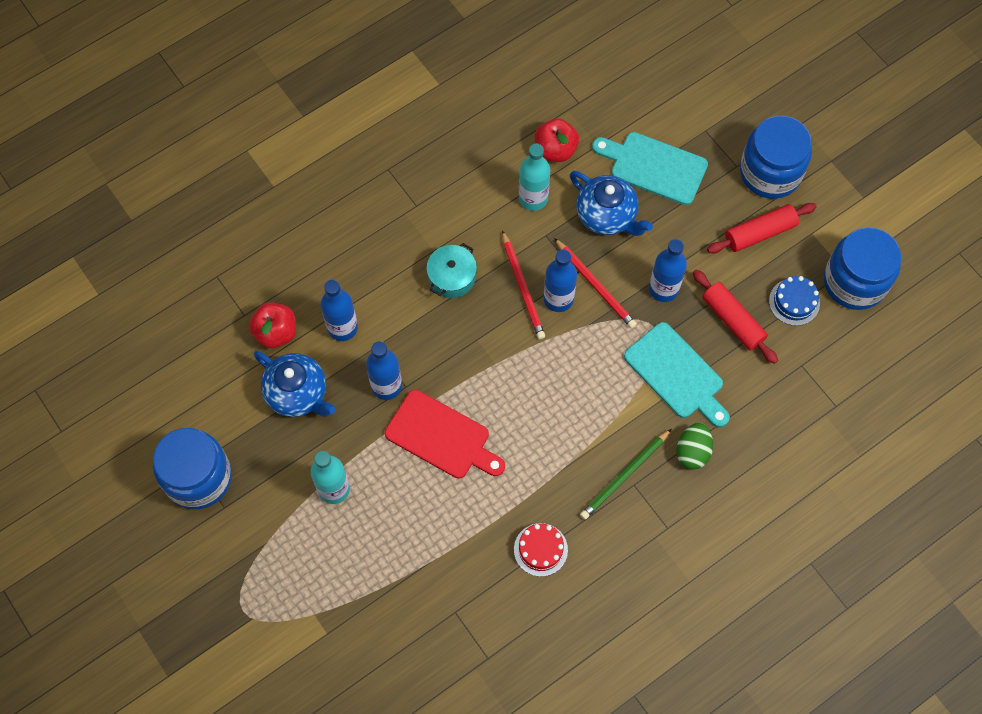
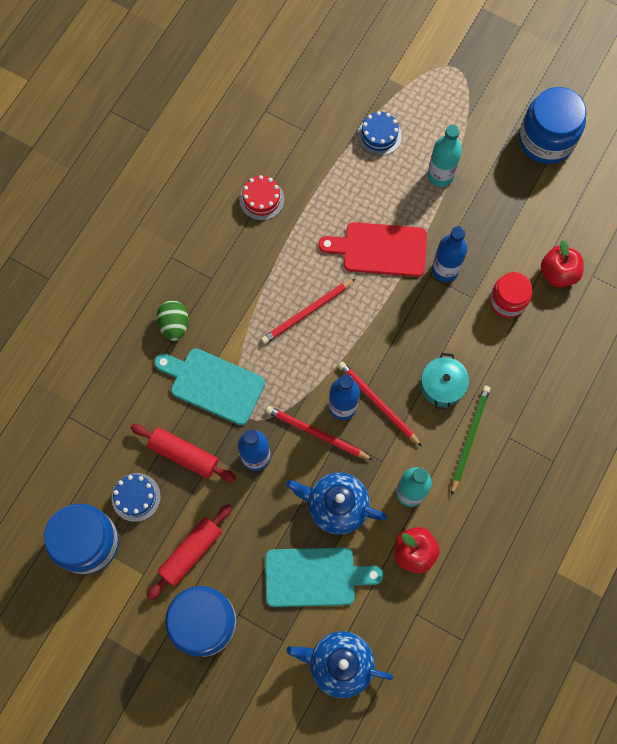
camera: 155 degrees right, 5 degrees up
blue teapot [254,351,336,417] -> blue teapot moved to [287,631,393,698]
blue bottle [321,280,358,341] -> red jar [490,272,532,318]
green pencil [580,429,671,520] -> green pencil moved to [451,386,490,496]
none -> red pencil [261,279,355,344]
none -> blue cake [357,111,402,156]

